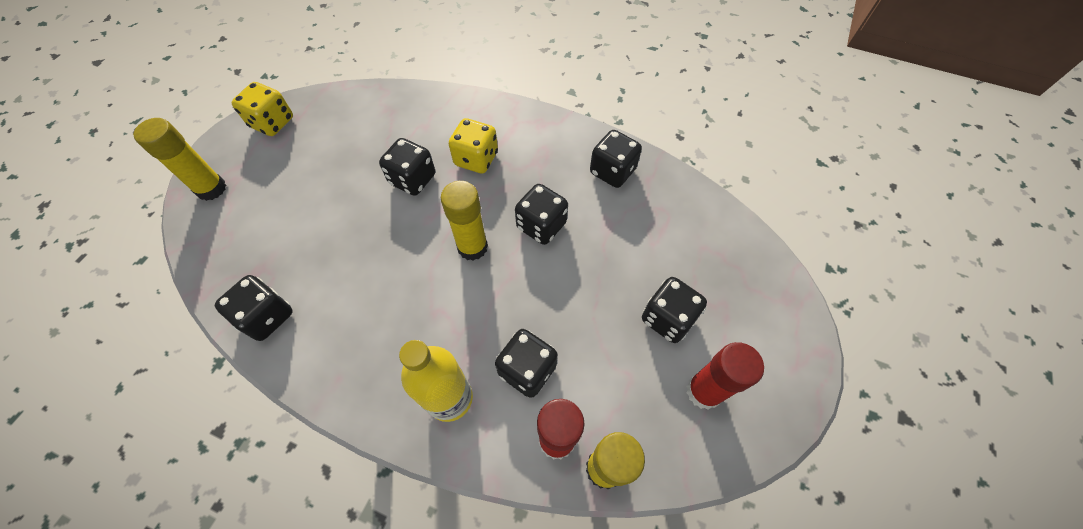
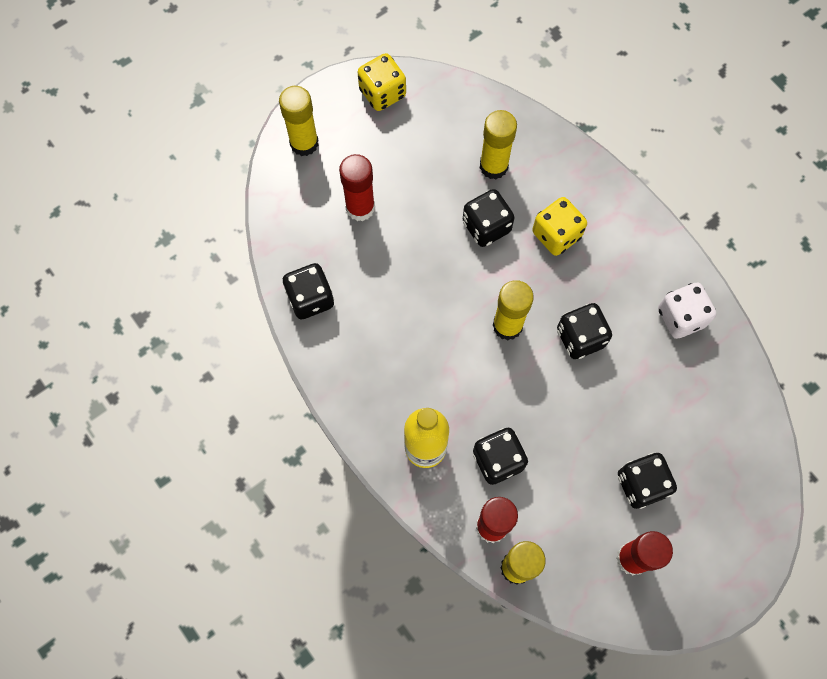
camera: 30 degrees right, 10 degrees up
black dice [590,130,642,188] -> white dice [658,282,716,339]
none -> red glue stick [339,154,375,221]
none -> yellow glue stick [480,110,517,179]

